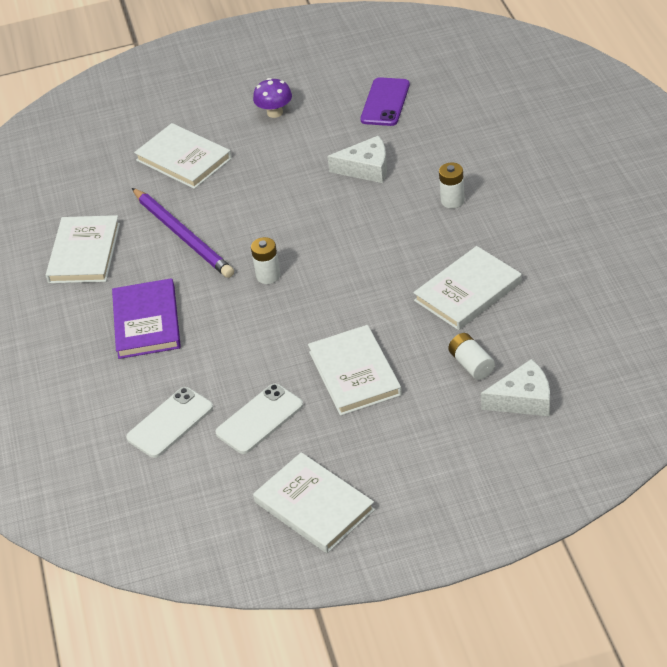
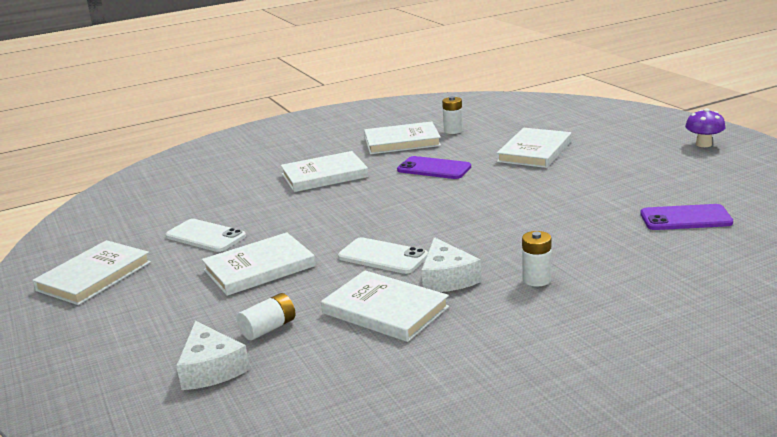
camera: 75 degrees right, 20 degrees down
purple book [112,278,181,359] -> white book [281,151,369,192]
white phone [126,387,213,458] -> white phone moved to [338,237,428,274]
purple pencil [132,188,234,278] -> purple phone [397,156,471,179]
white battery [251,237,281,284] -> white battery moved to [442,96,463,134]
purple mushroom [253,78,292,118] -> purple mushroom moved to [685,108,726,147]
white cheese [327,136,387,183] -> white cheese moved to [421,237,481,292]

